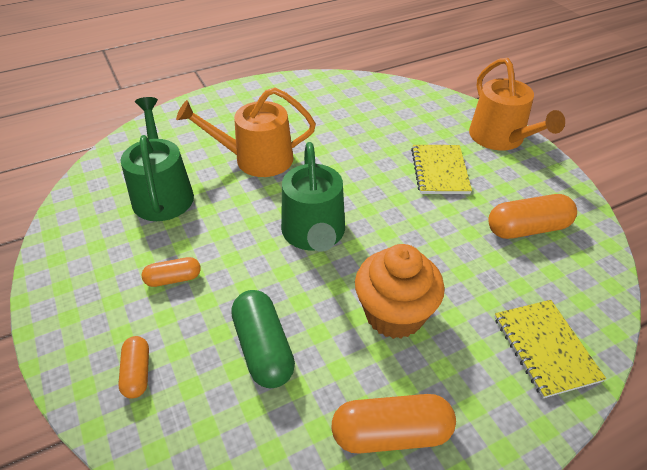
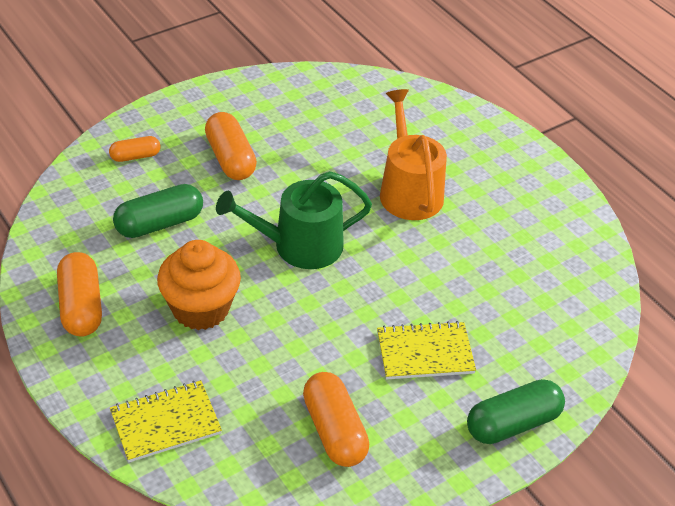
camera: 80 degrees right, 0 degrees up
green watering can [121,97,194,221] -> none
orange capsule [142,257,201,287] -> orange capsule [205,112,257,180], size x1.70
orange watering can [469,58,565,150] -> green capsule [467,379,565,444]

